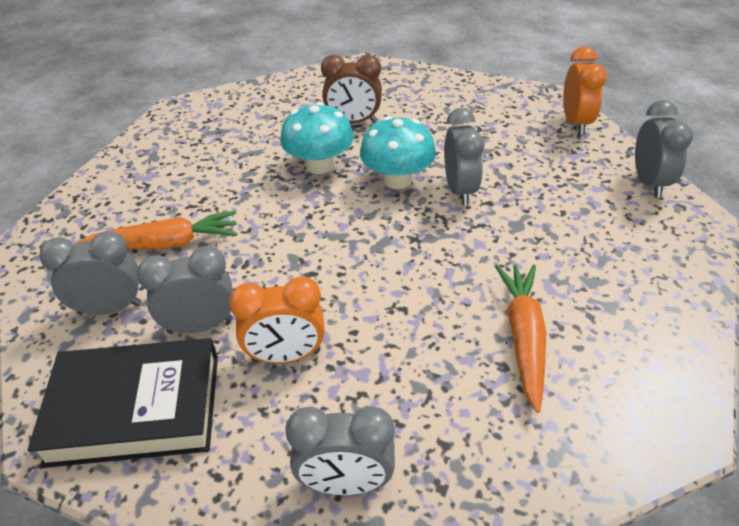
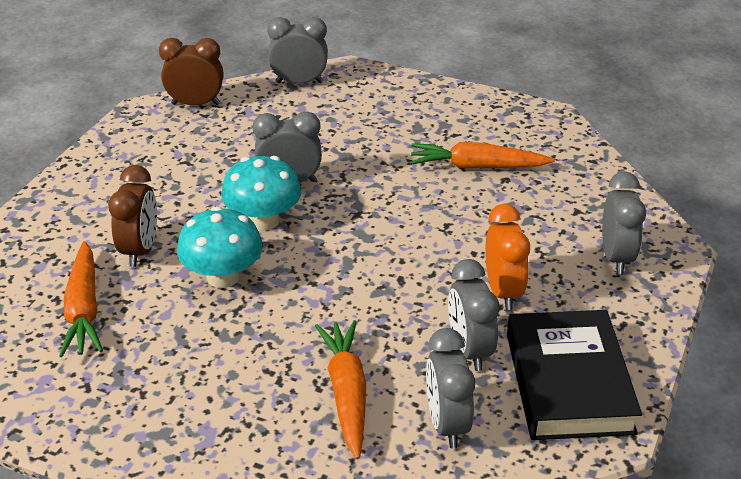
camera: 90 degrees left, 5 degrees down
orange clock [563,46,607,135] -> brown clock [159,38,224,106]
none -> orange carrot [59,241,103,357]

